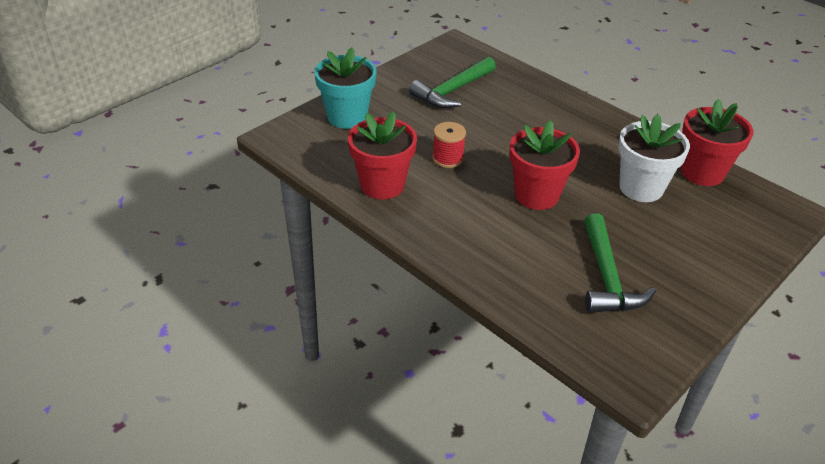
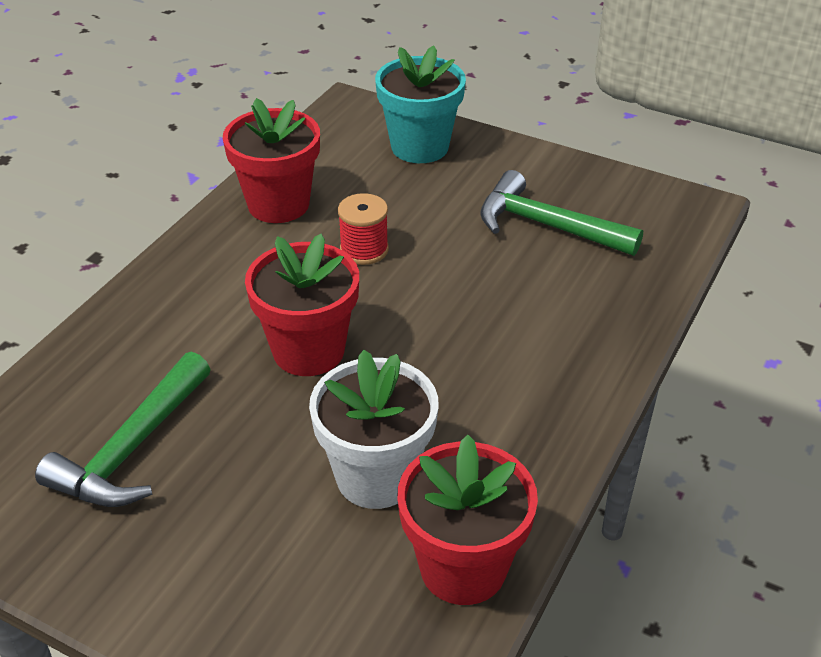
camera: 75 degrees right, 0 degrees up
green hammer [584,213,656,313] -> green hammer turned 45 degrees counterclockwise [35,352,211,507]

